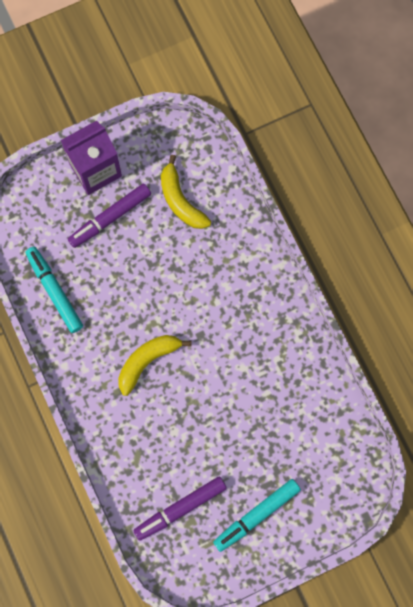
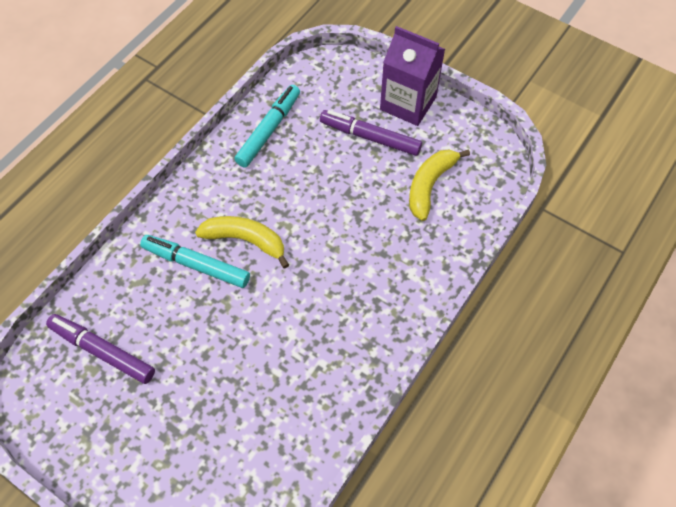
camera: 60 degrees right, 15 degrees down
turquoise marker [213,479,301,552] -> turquoise marker moved to [140,235,250,288]

